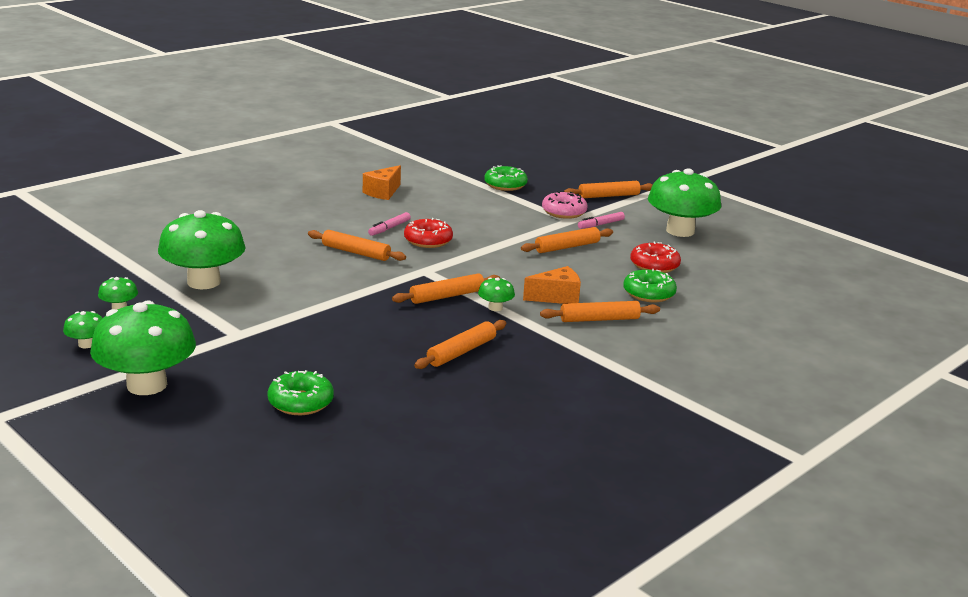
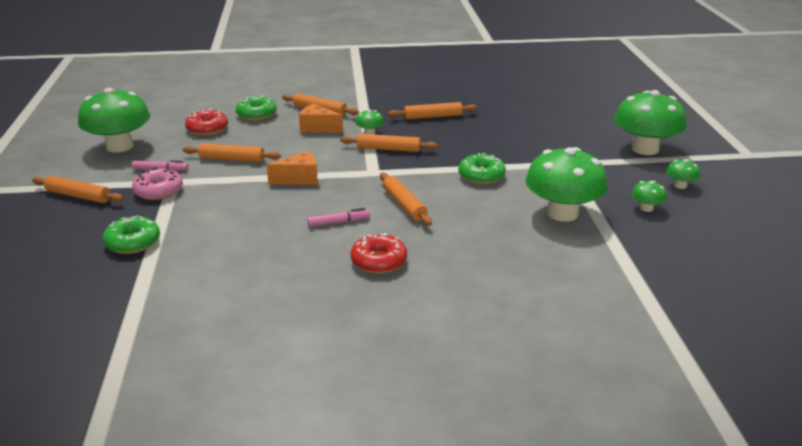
camera: 140 degrees left, 5 degrees up
green donut [267,370,334,415] -> green donut moved to [458,153,506,184]
orange cheese [363,165,401,200] -> orange cheese moved to [267,151,318,185]
red donut [404,218,453,248] -> red donut moved to [350,233,407,274]

